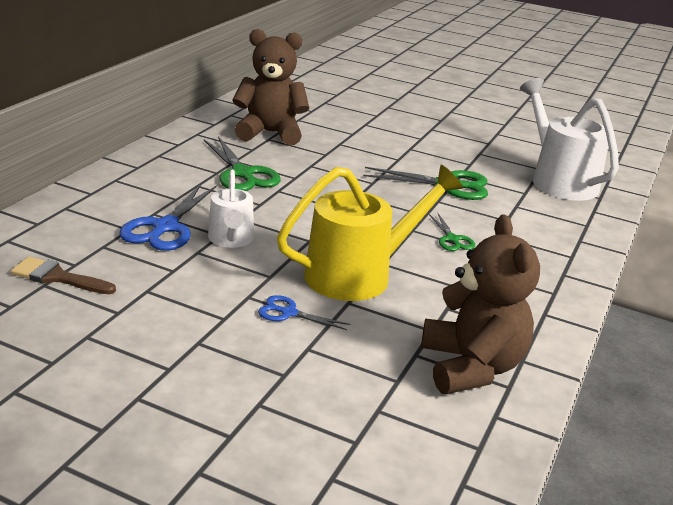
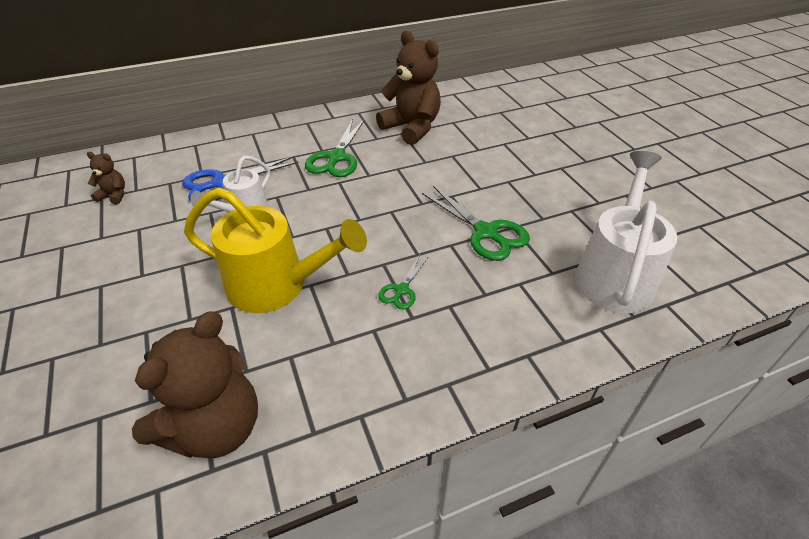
camera: 45 degrees right, 15 degrees up
brown brush [11,257,116,294] -> brown teddy bear [87,152,125,205]
blue scissors [258,295,350,330] -> none

